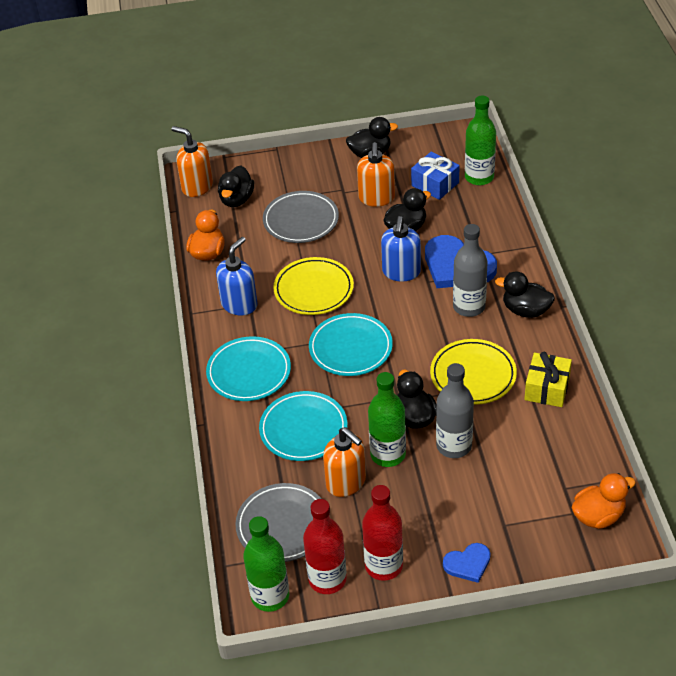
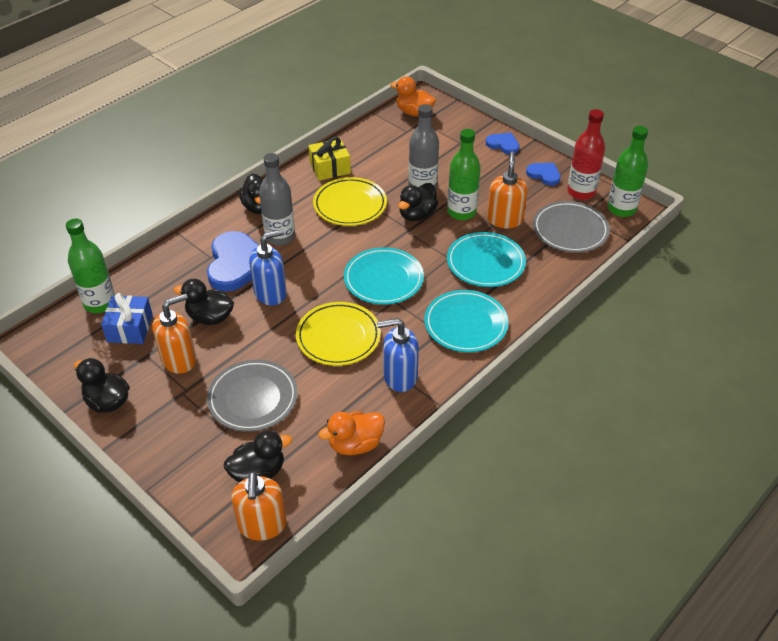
camera: 130 degrees left, 0 degrees up
red bottle [362,485,403,581] -> blue heart [526,163,561,186]

